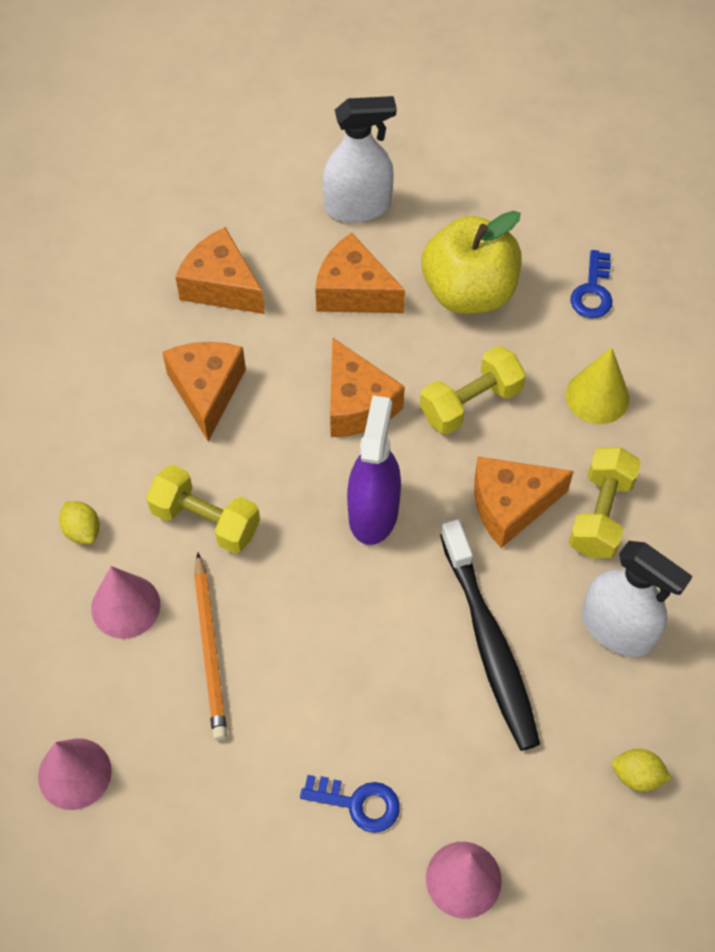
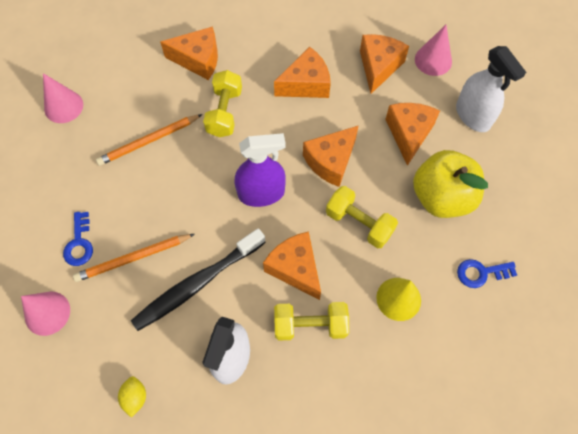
camera: 70 degrees right, 5 degrees up
yellow lemon [59,501,100,544] -> orange cheese [160,26,218,80]
pink cone [91,566,160,639] -> pink cone moved to [415,25,452,76]
none -> orange pencil [73,234,195,282]

